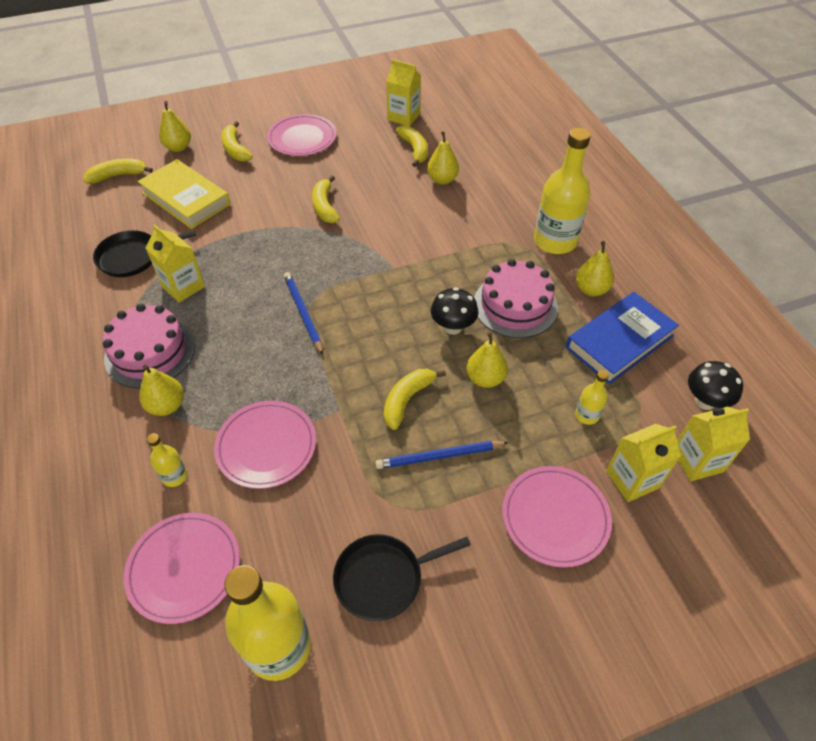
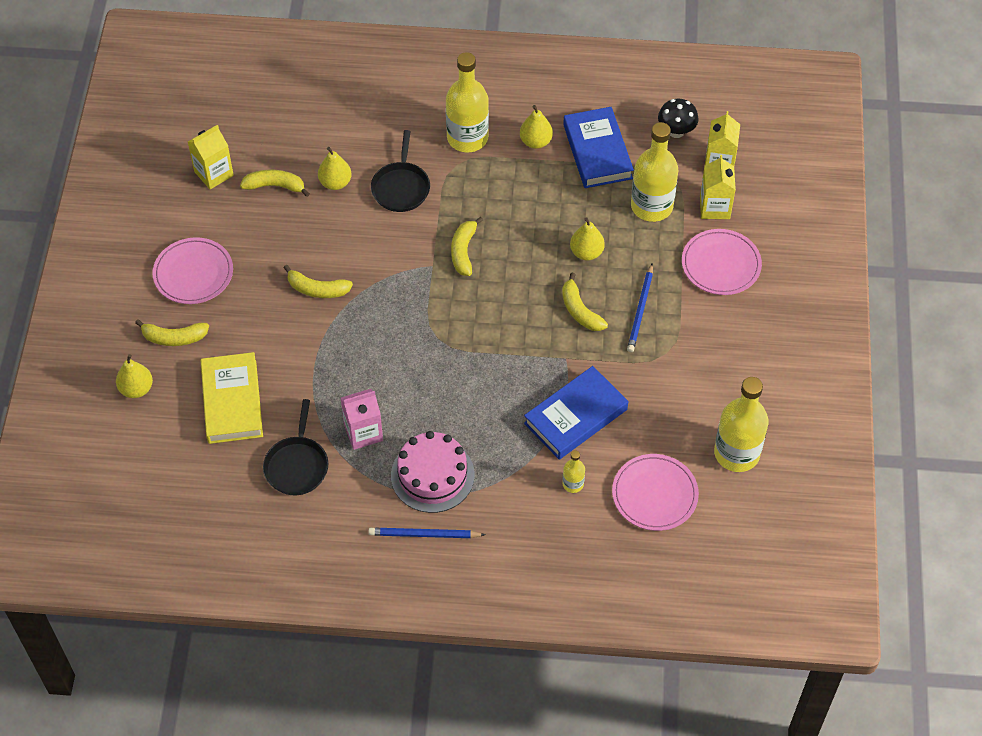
camera: 65 degrees left, 5 degrees up
yellow banana [83,159,153,184] -> yellow banana moved to [451,217,483,276]
yellow book [138,159,230,229] -> yellow book turned 75 degrees counterclockwise [201,352,263,444]
yellow pear [139,365,184,416] -> none
yellow carton [146,224,205,303] -> pink carton [341,389,383,450]
pink plate [214,401,316,489] -> blue book [524,366,628,460]
blue pencil [284,272,323,355] -> blue pencil moved to [368,528,485,538]
black pan [333,534,471,621] -> black pan moved to [371,130,430,212]
black mushroom [431,287,478,335] -> none
pink cake [474,259,558,338] -> none
yellow bottle [575,370,609,425] -> yellow bottle [631,122,678,222], size x2.17

